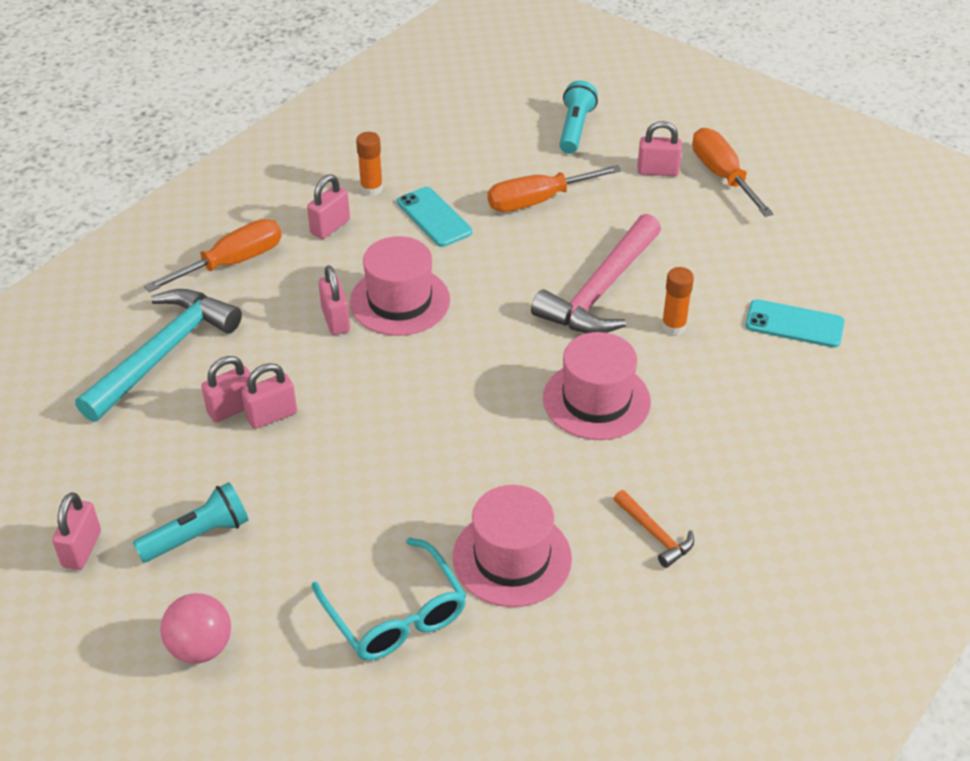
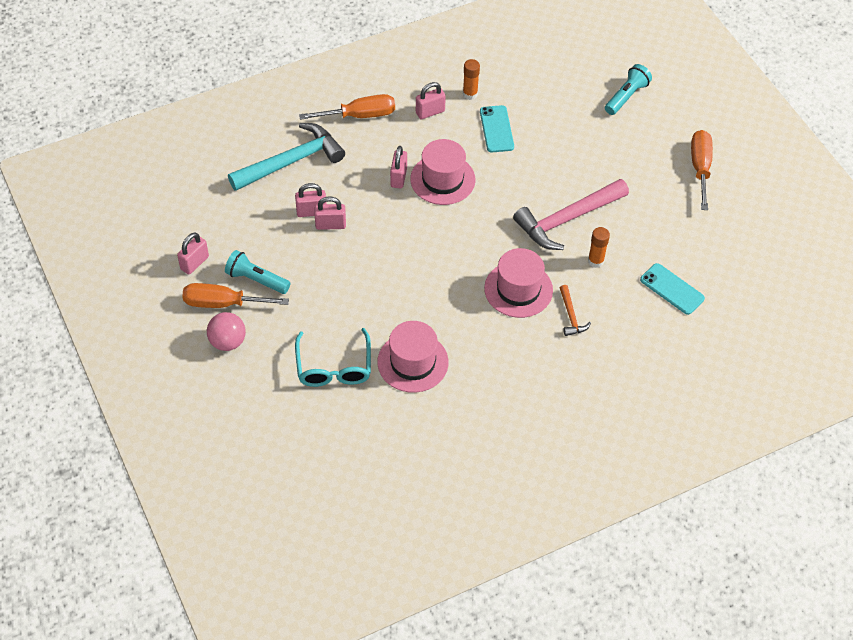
camera: 25 degrees right, 10 degrees up
turquoise flashlight [133,482,249,563] -> turquoise flashlight turned 150 degrees counterclockwise [225,250,291,294]
orange screwdriver [488,165,622,212] -> orange screwdriver moved to [182,283,289,308]
orange hammer [614,490,694,568] -> orange hammer moved to [560,285,591,336]
pink padlock [637,121,682,176] -> none

